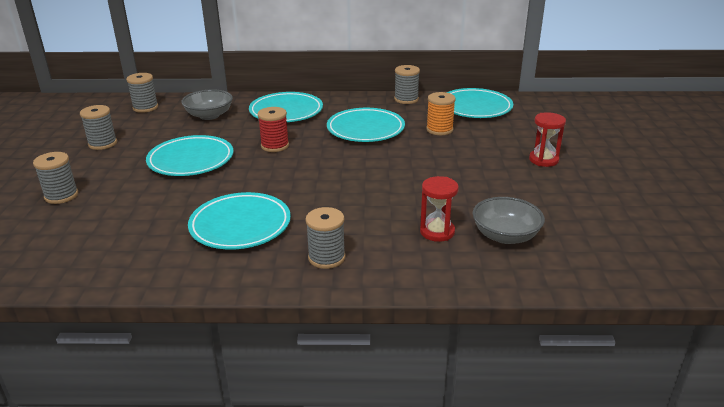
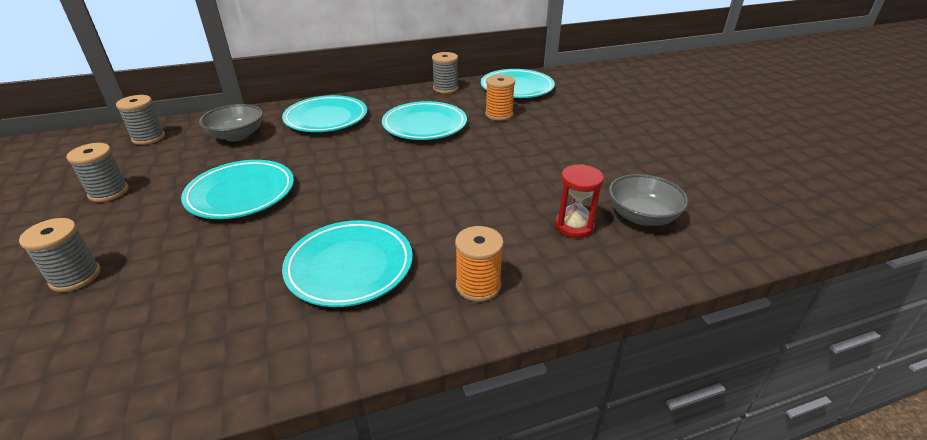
camera: 20 degrees left, 5 degrees up
red spool [258,107,289,152] -> none
grey spool [306,207,345,269] -> orange spool [455,226,504,302]
red hourglass [529,112,566,167] -> none

